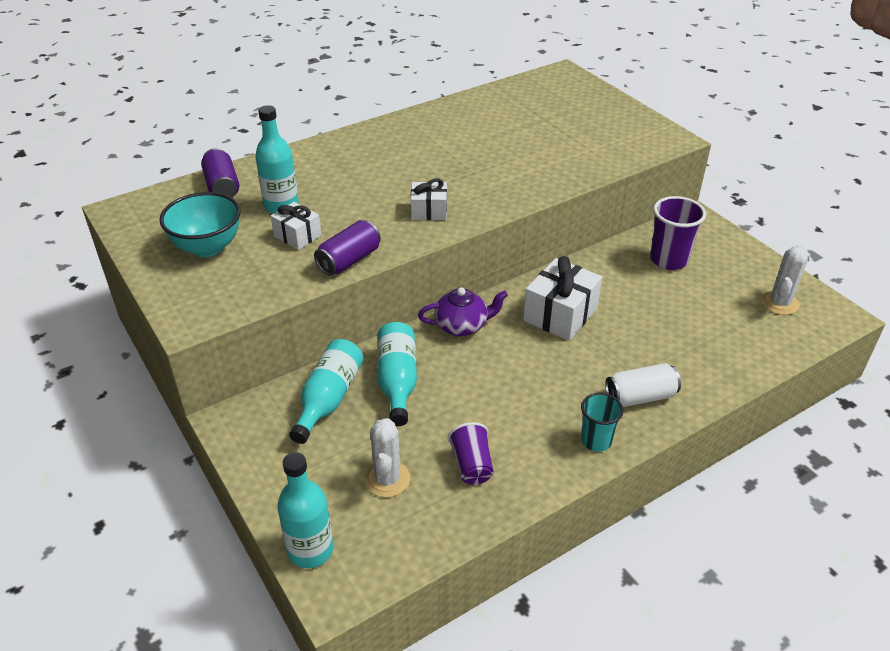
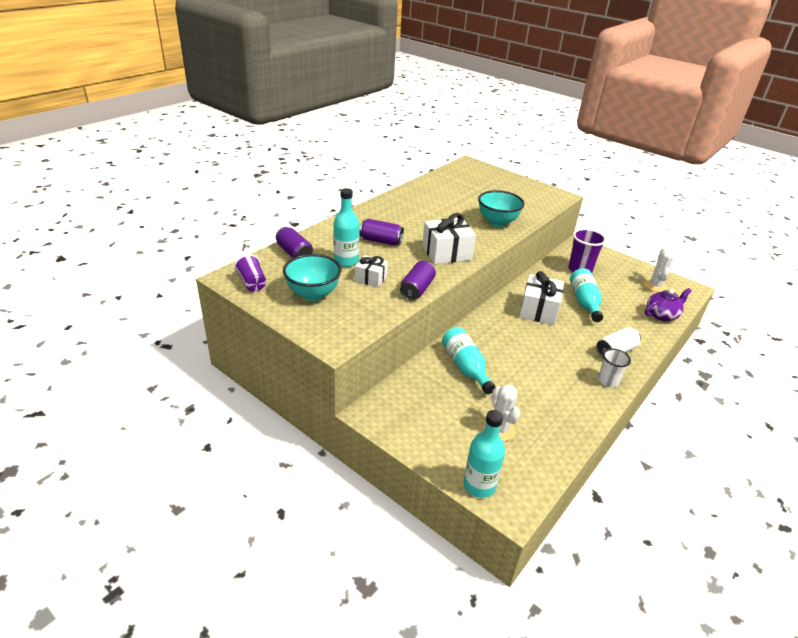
camera: 20 degrees left, 5 degrees down
turquoise bottle [289,339,363,444] -> turquoise bottle moved to [570,268,603,322]
white gift [411,178,447,220] -> white gift [422,213,476,264], size x1.70
purple teapot [418,287,508,336] -> purple teapot moved to [645,288,692,321]
purple cup [448,422,494,485] -> purple cup moved to [234,254,266,292]
turquoise cup [581,393,623,452] -> white cup [598,349,631,387]
none -> purple can [360,219,404,245]
none -> turquoise bowl [478,190,525,227]

